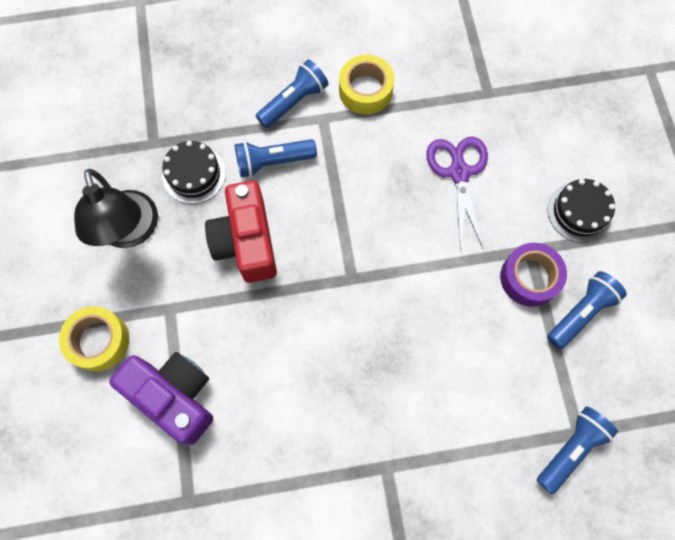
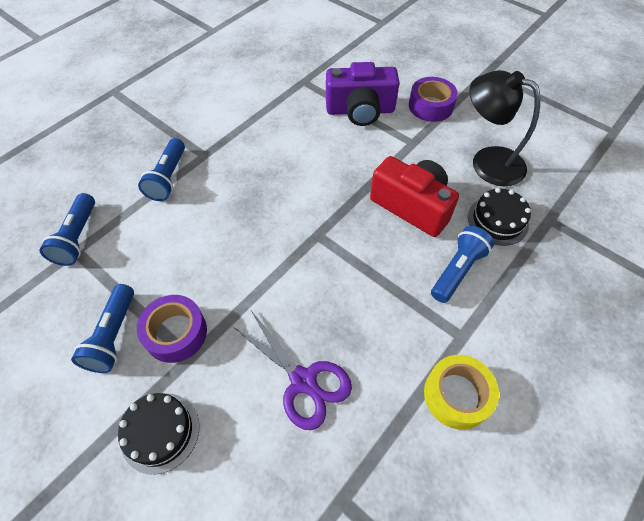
camera: 140 degrees right, 15 degrees down
yellow tape [59,306,129,371] -> purple tape [409,77,458,122]
blue flashlight [256,60,329,128] -> blue flashlight moved to [138,138,185,201]

